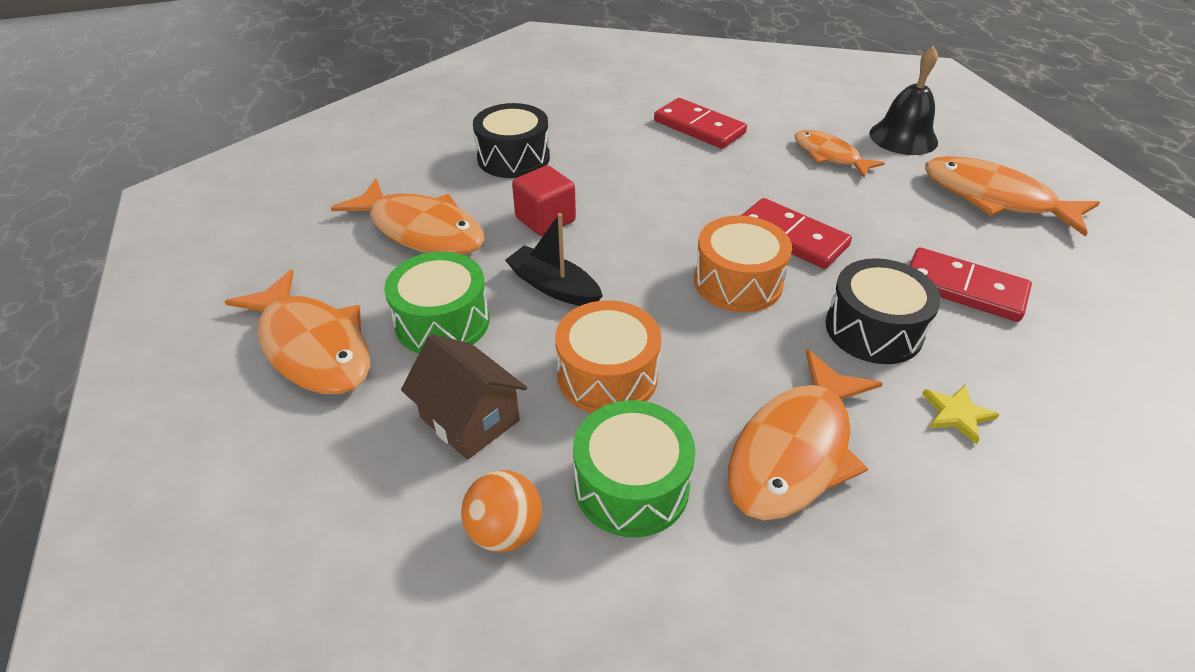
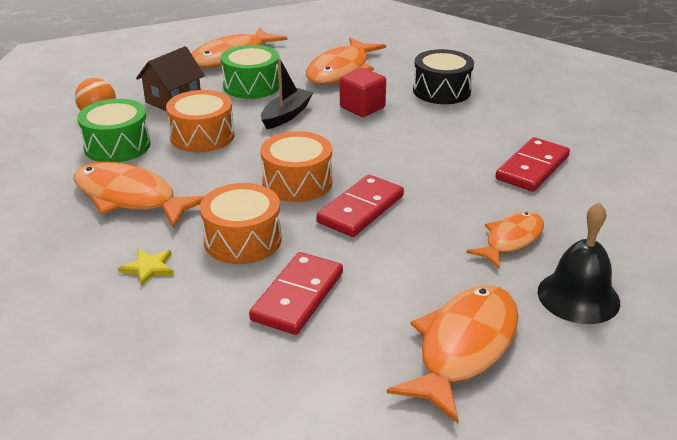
camera: 85 degrees right, 10 degrees down
black drum [826,258,941,364] -> orange drum [200,183,282,264]

